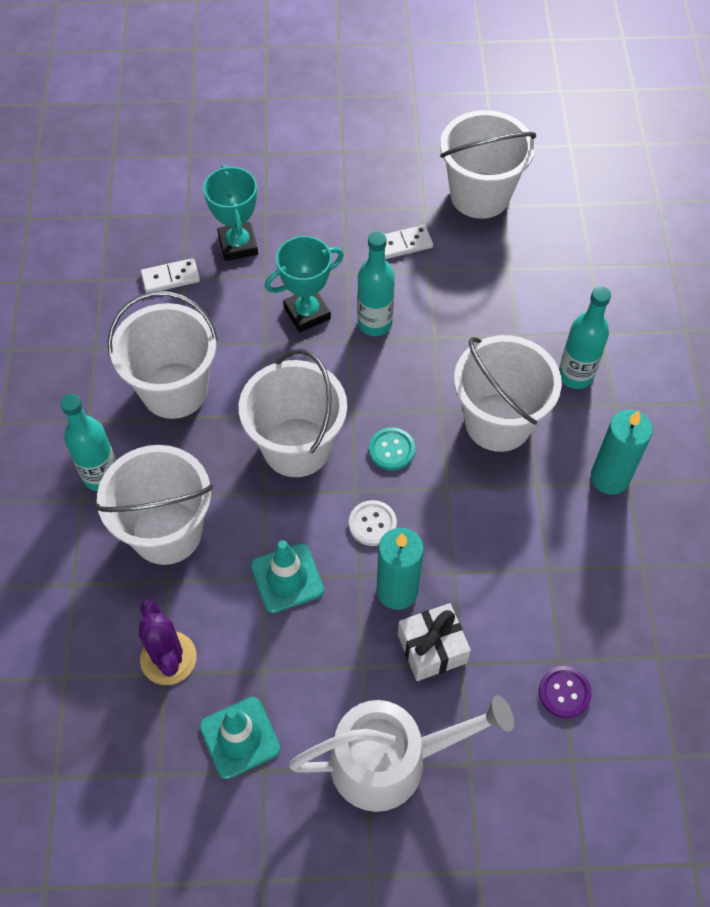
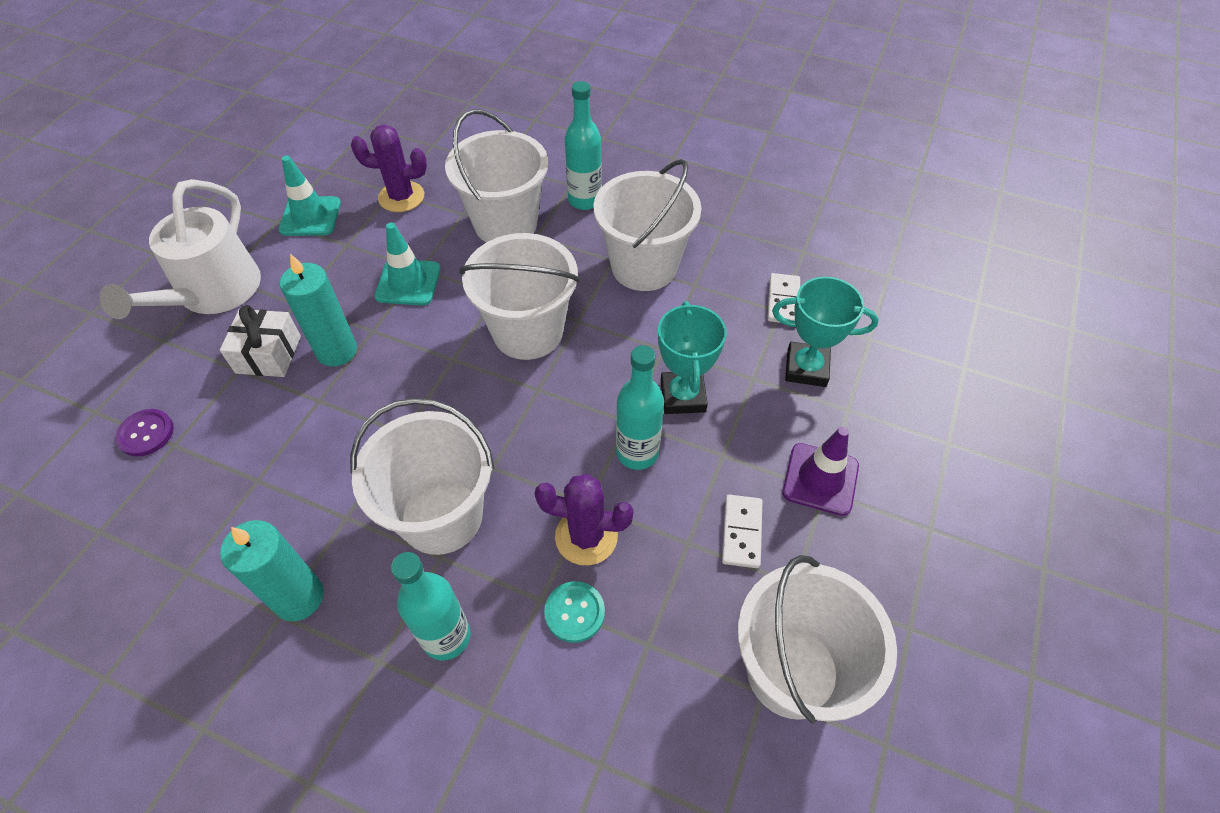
camera: 115 degrees right, 5 degrees down
white button [349,500,397,546] -> none
turquoise button [369,427,415,471] -> turquoise button moved to [544,581,605,643]
none -> purple cactus [534,474,634,565]
none -> purple traffic cone [783,427,859,516]

